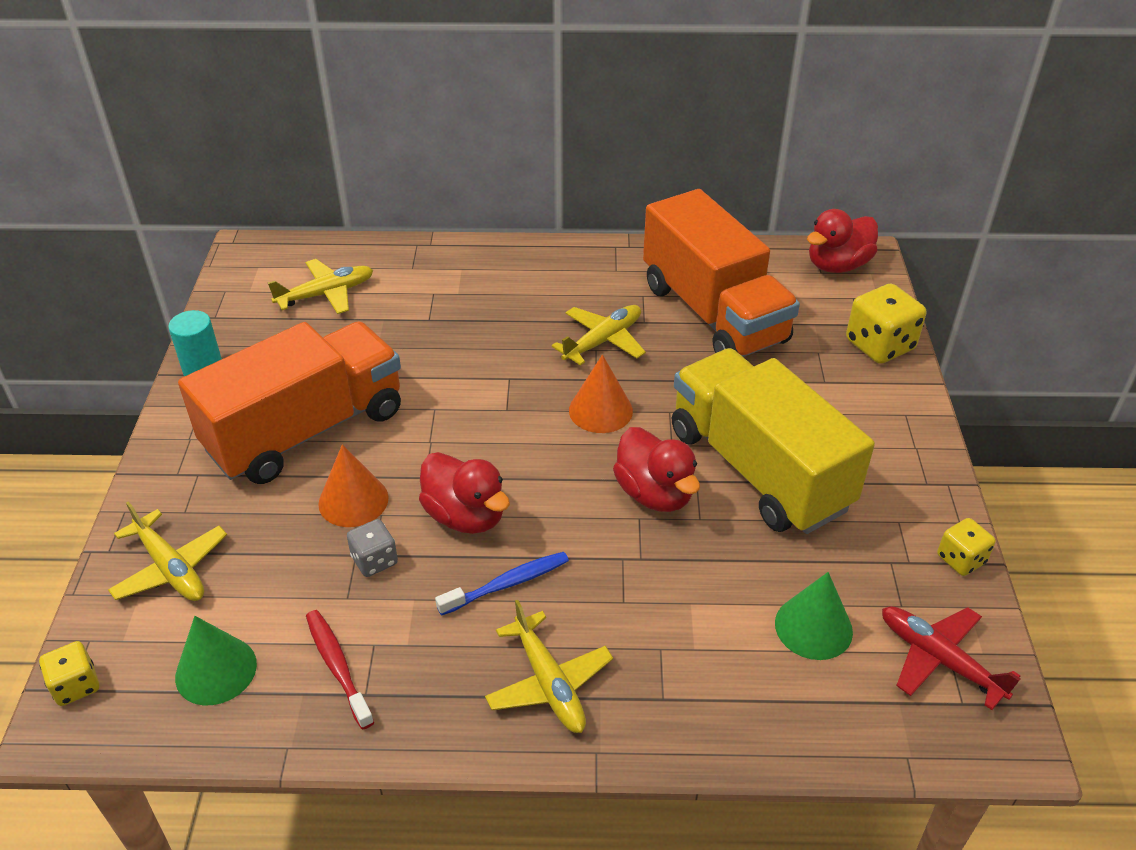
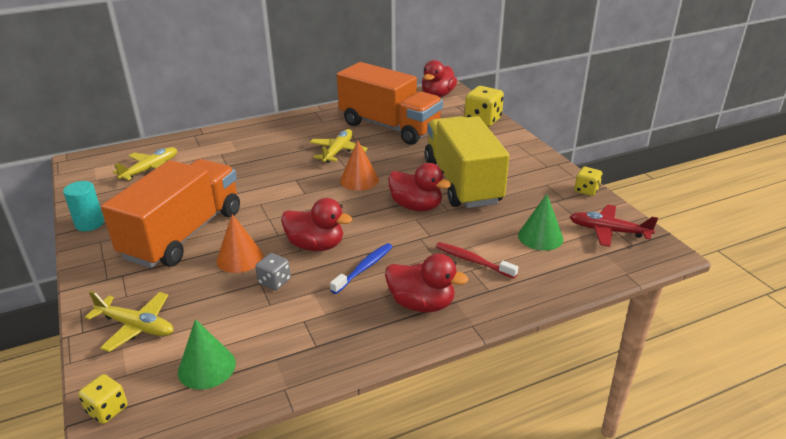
camera: 25 degrees left, 10 degrees down
red toothbrush [306,610,374,730] -> red toothbrush moved to [436,242,518,279]
yellow plane [485,600,613,733] -> red duck [385,253,468,312]
yellow truck [672,348,875,534] -> yellow truck turned 45 degrees clockwise [425,116,509,208]

